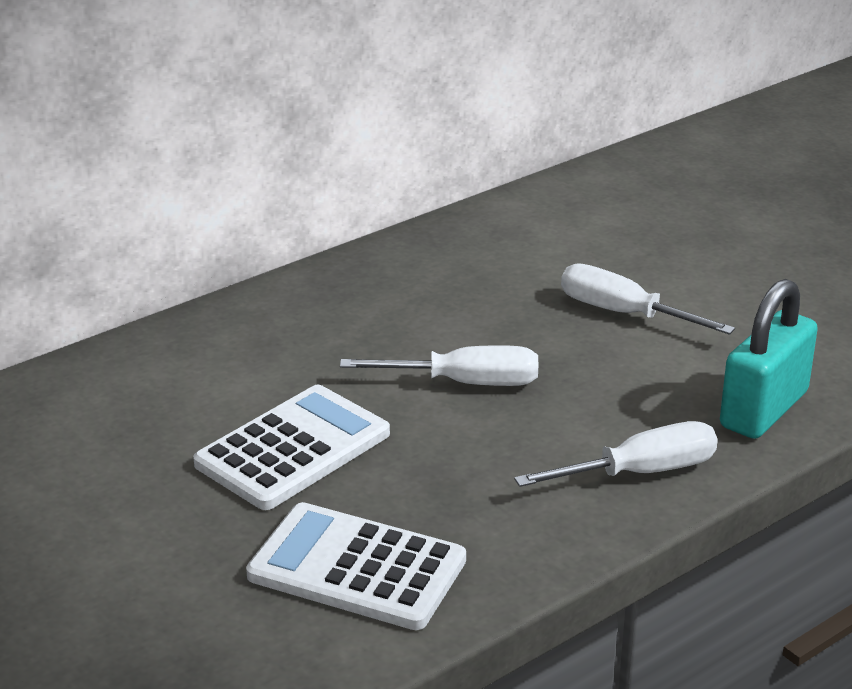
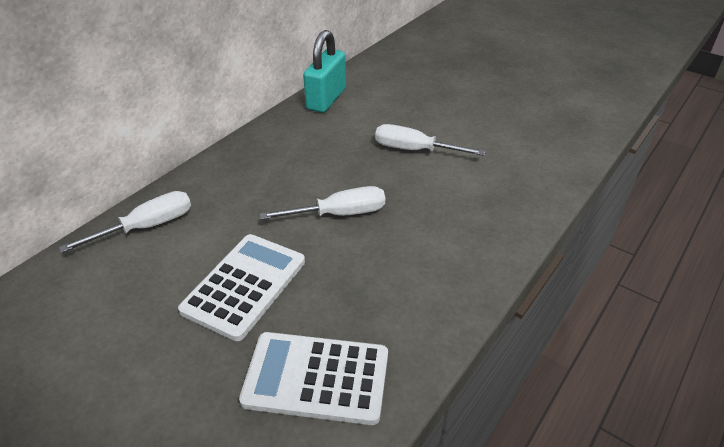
camera: 15 degrees left, 10 degrees up
white screwdriver [514,421,718,487] -> white screwdriver moved to [59,191,191,253]
turquoise padlock [720,279,818,439] -> turquoise padlock moved to [303,30,346,113]

